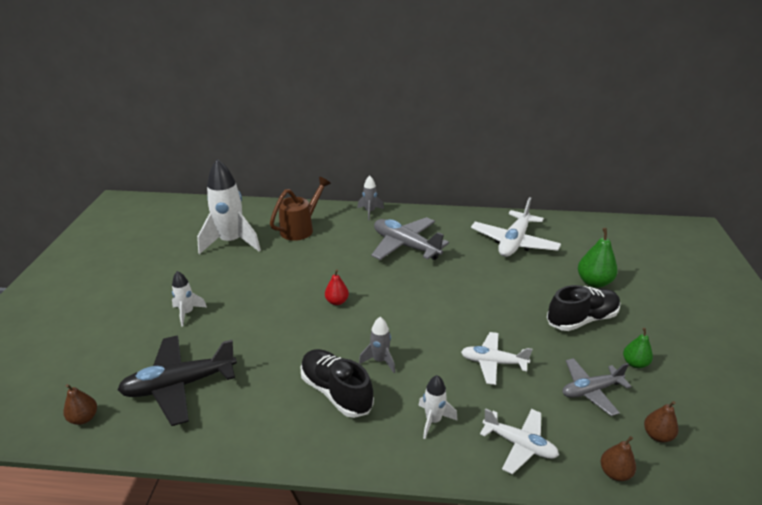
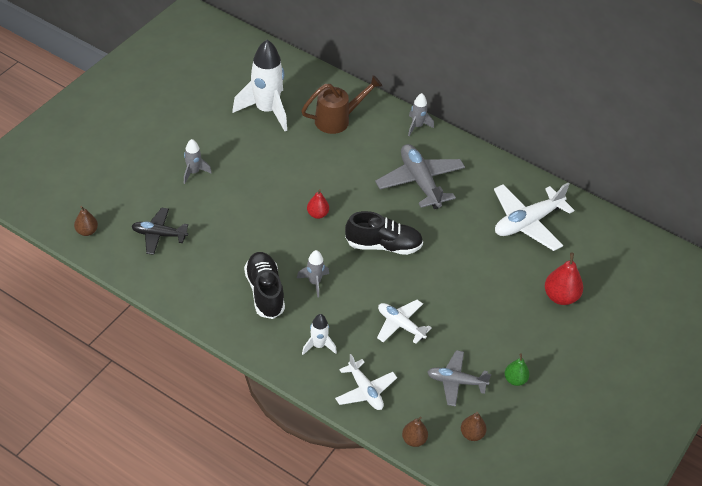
camera: 25 degrees right, 15 degrees up
black plane [117,335,237,426] -> black plane [132,208,188,255], size x0.62
white rocket [172,271,207,327] -> grey rocket [184,139,212,184]
black shoe [547,285,620,331] -> black shoe moved to [345,211,423,255]
green pear [578,228,618,288] -> red pear [545,253,583,305]

